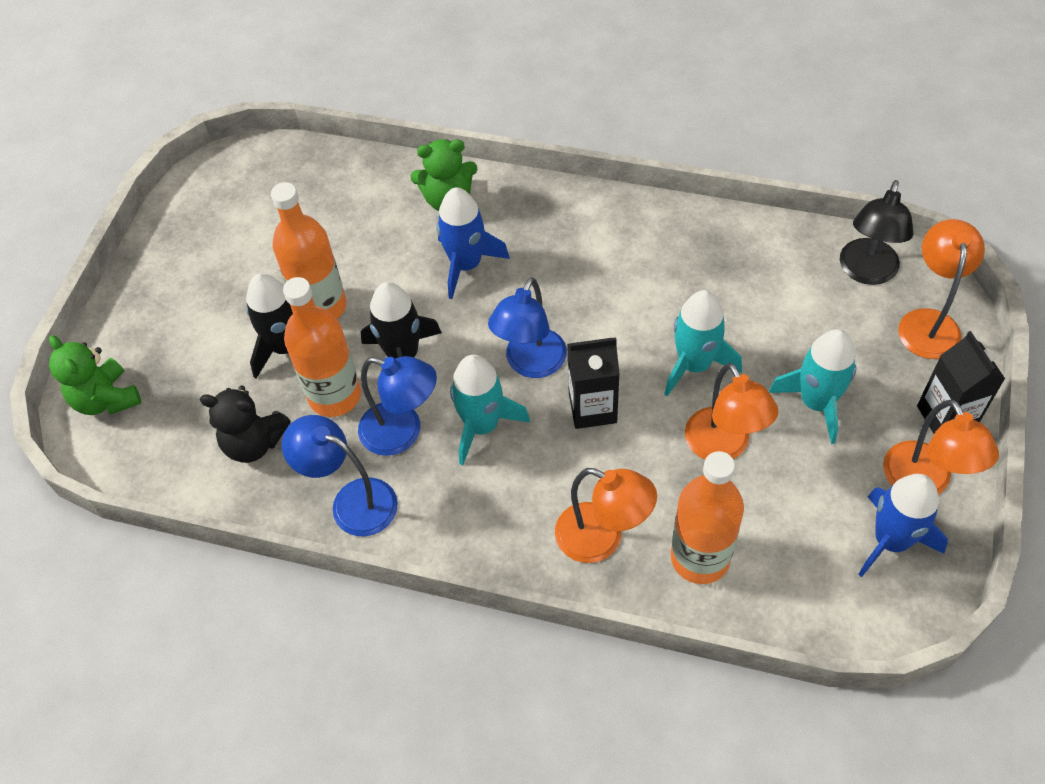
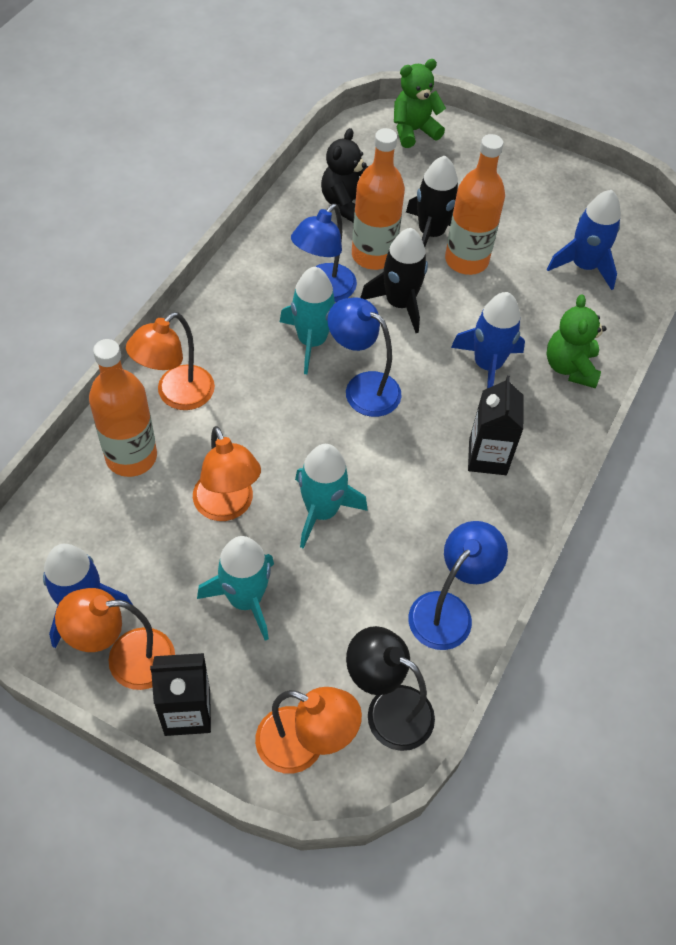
camera: 95 degrees right, 0 degrees up
blue lamp [282,415,398,537] -> blue lamp moved to [409,521,508,650]
black carton [567,337,620,429] -> black carton moved to [468,376,524,475]
orange lamp [685,363,778,459] -> orange lamp turned 105 degrees counterclockwise [193,426,261,521]
none -> blue rocket [547,190,621,290]

